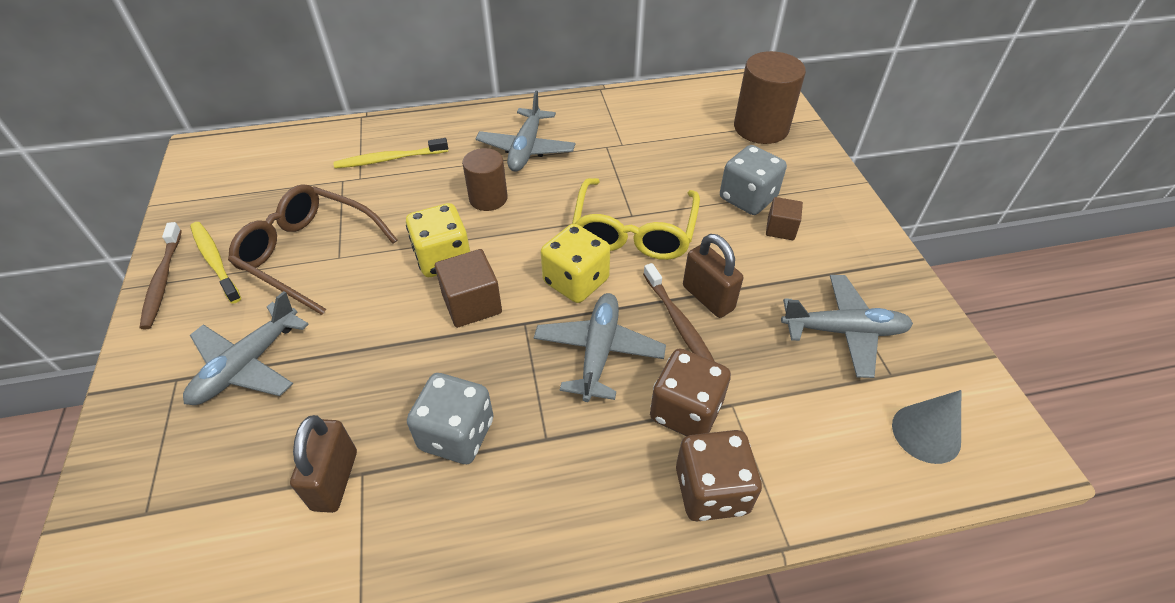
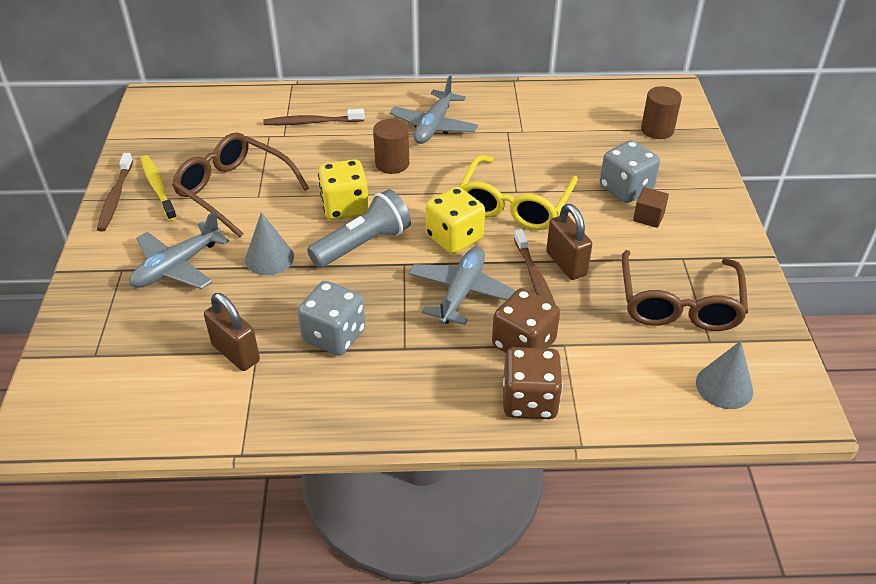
camera: 10 degrees right, 5 degrees down
brown padlock [290,415,357,513] -> brown padlock turned 60 degrees counterclockwise [204,293,260,371]
yellow toothbrush [333,138,448,169] -> brown toothbrush [263,109,365,125]
brown cube [435,249,502,328] -> grey flashlight [307,189,411,268]
brown cylinder [734,51,806,144] -> brown cylinder [641,86,682,139], size x0.63
grey plane [781,275,913,378] -> brown glasses [622,250,748,331]
none -> grey cone [245,212,294,275]

